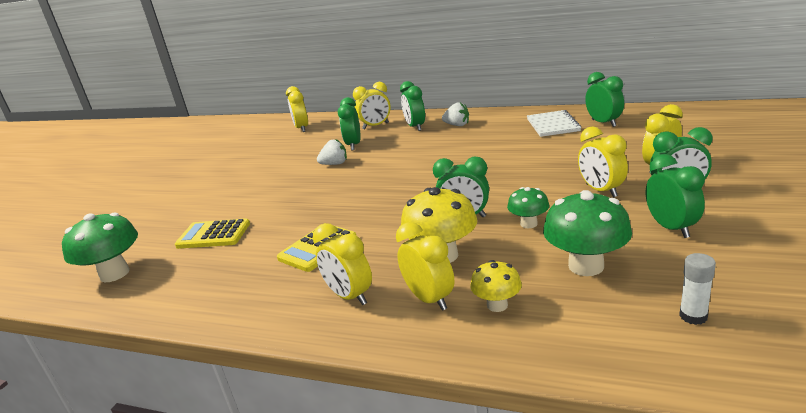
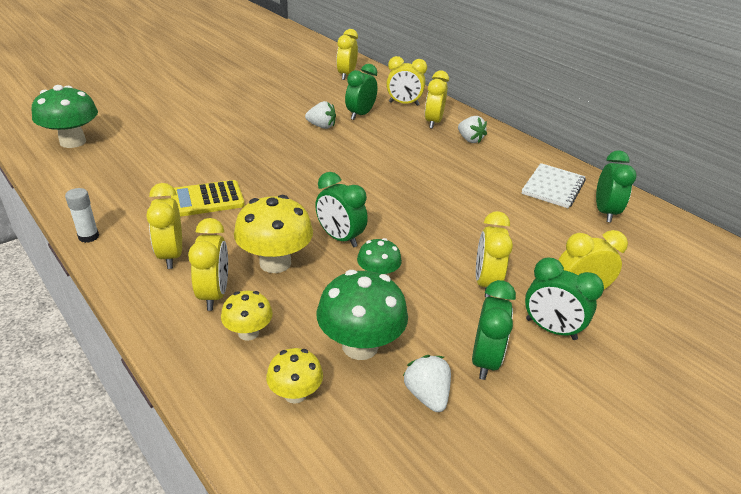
camera: 25 degrees right, 10 degrees up
yellow calculator [175,218,250,249] -> none
green clock [400,81,425,131] -> yellow clock [425,70,449,129]
white glue stick [679,253,716,325] -> white glue stick moved to [65,188,99,243]
none -> yellow mushroom [266,348,323,404]
none -> white strawberry [403,355,451,412]

